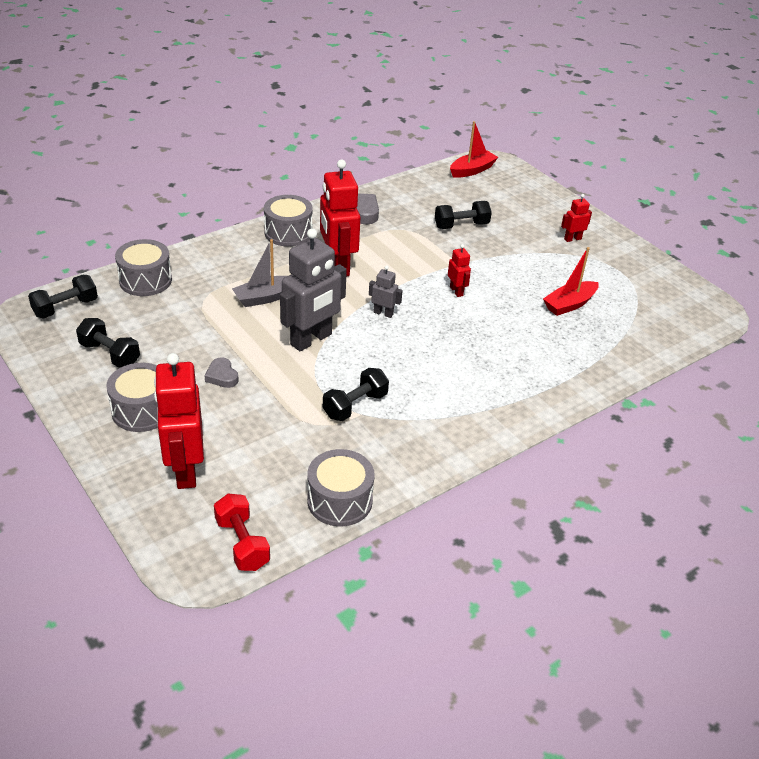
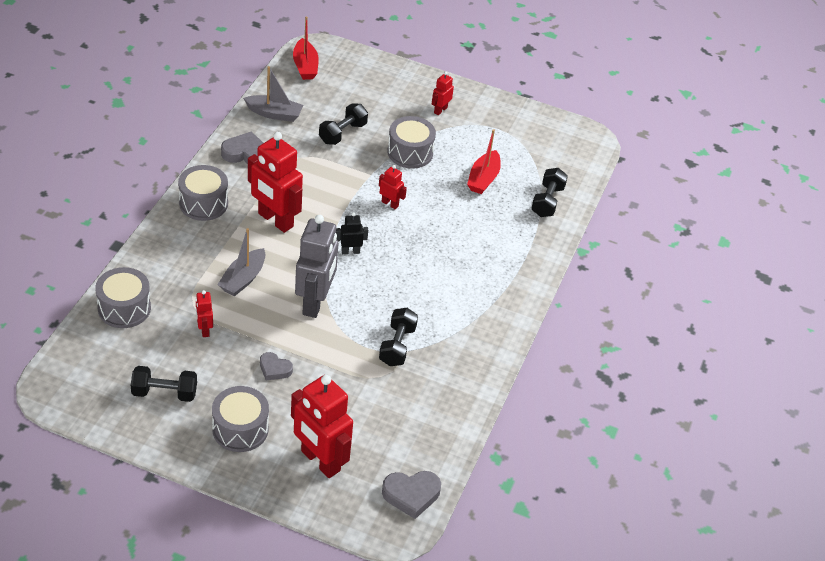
camera: 35 degrees left, 5 degrees up
black dumbbell [28,275,98,319] -> black dumbbell moved to [531,168,568,217]
red dumbbell [214,494,270,571] -> grey heart [382,471,441,519]
grey drum [307,449,375,526] -> grey drum moved to [387,116,436,169]
grey robot [369,265,403,318] -> black robot [336,212,368,254]
red boat [450,121,498,178] -> red boat turned 150 degrees clockwise [293,17,319,80]
none -> red robot [196,290,213,337]
none -> grey boat [243,66,303,122]

